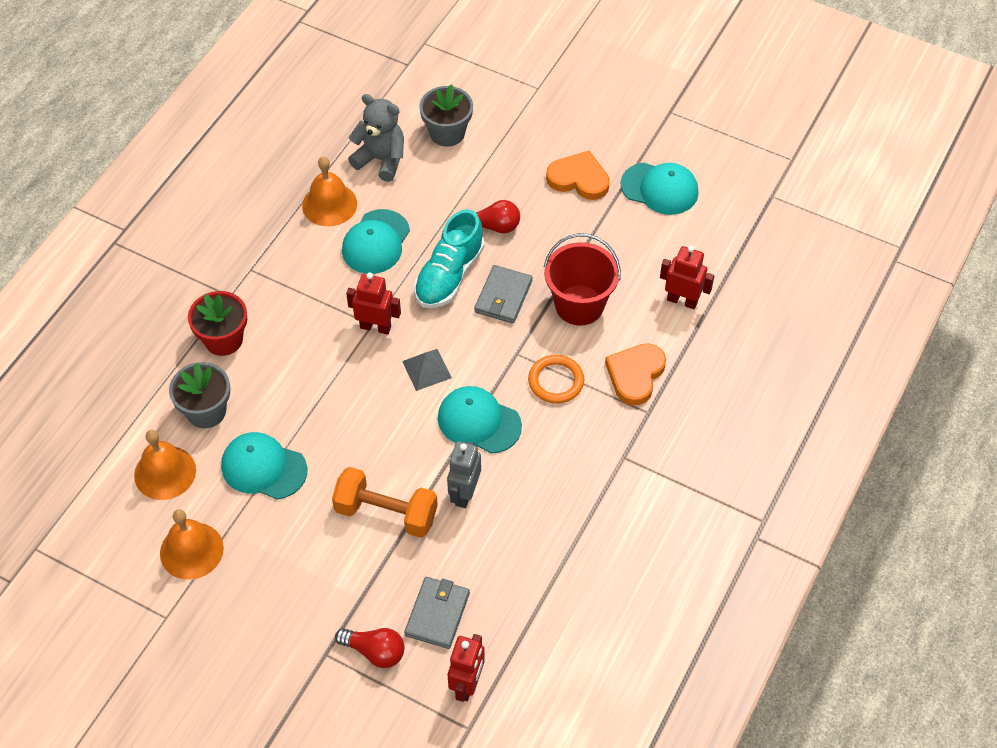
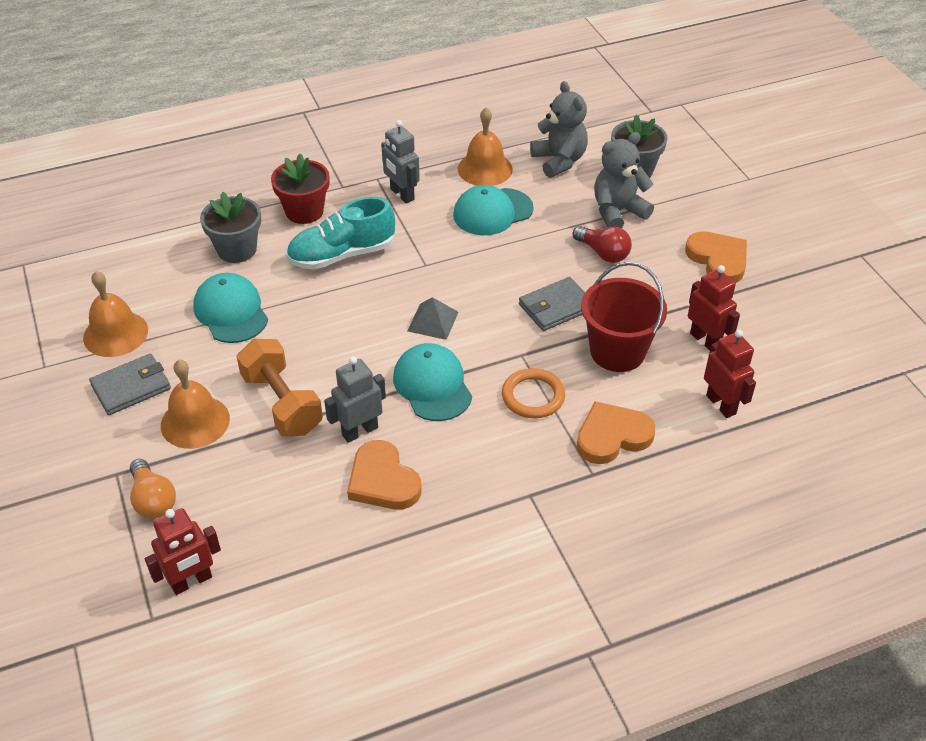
camera: 40 degrees right, 10 degrees down
orange bell [134,430,196,500] -> orange bell moved to [161,360,230,449]
red light bulb [335,628,405,668] -> orange light bulb [130,459,176,519]
red robot [346,272,401,335] -> red robot moved to [688,265,740,350]
grey wallet [404,577,470,649] -> grey wallet moved to [89,354,171,415]
turquoise shoe [414,209,485,308] -> turquoise shoe moved to [286,197,395,270]
turquoise cap [620,162,699,215] -> none
none -> orange heart [347,440,422,509]
none -> grey robot [381,120,420,203]
none -> grey teddy bear [594,132,654,228]

